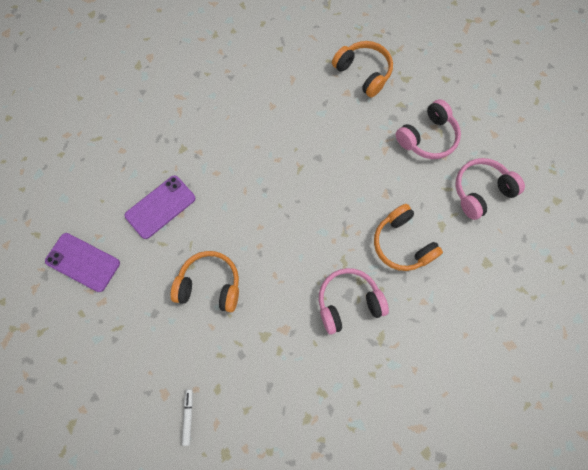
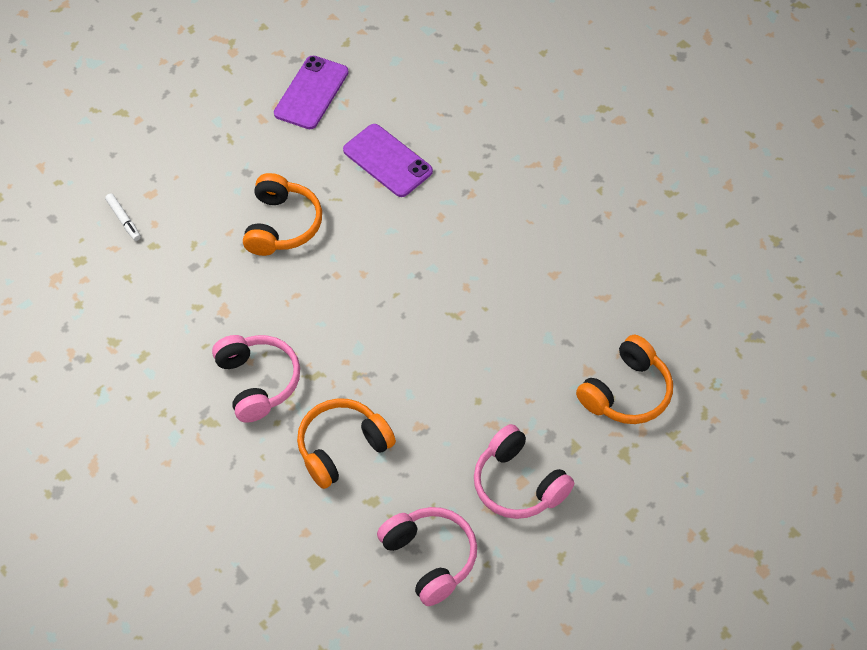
camera: 90 degrees right, 15 degrees down
white marker [182,389,193,446] -> white marker turned 60 degrees clockwise [105,193,141,241]

